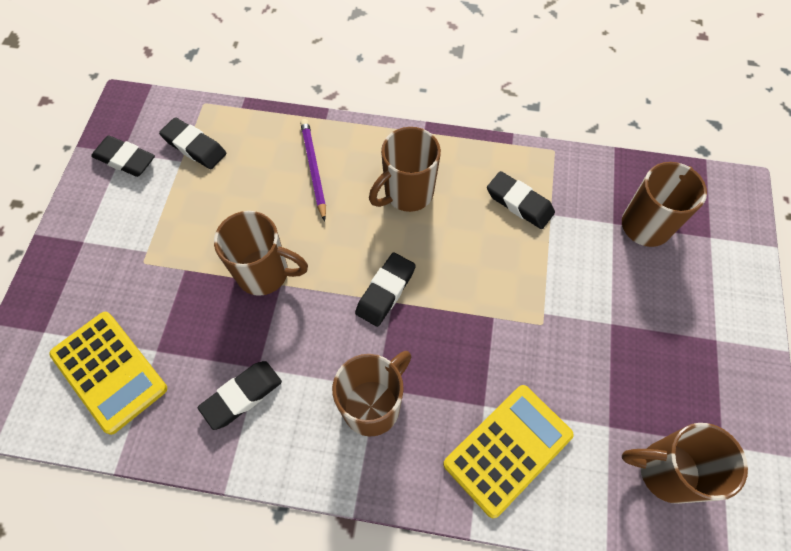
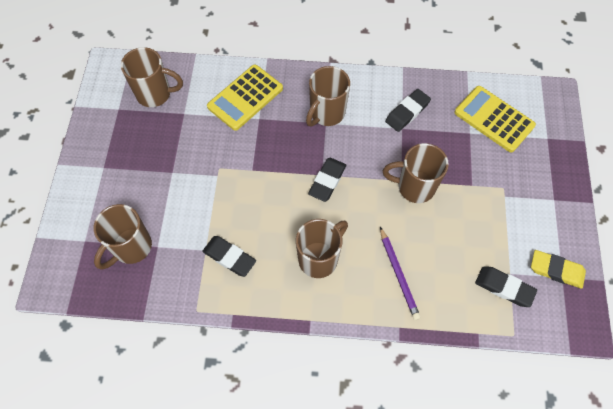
camera: 175 degrees right, 0 degrees up
black eraser [91,135,155,177] -> yellow eraser [531,250,586,289]

